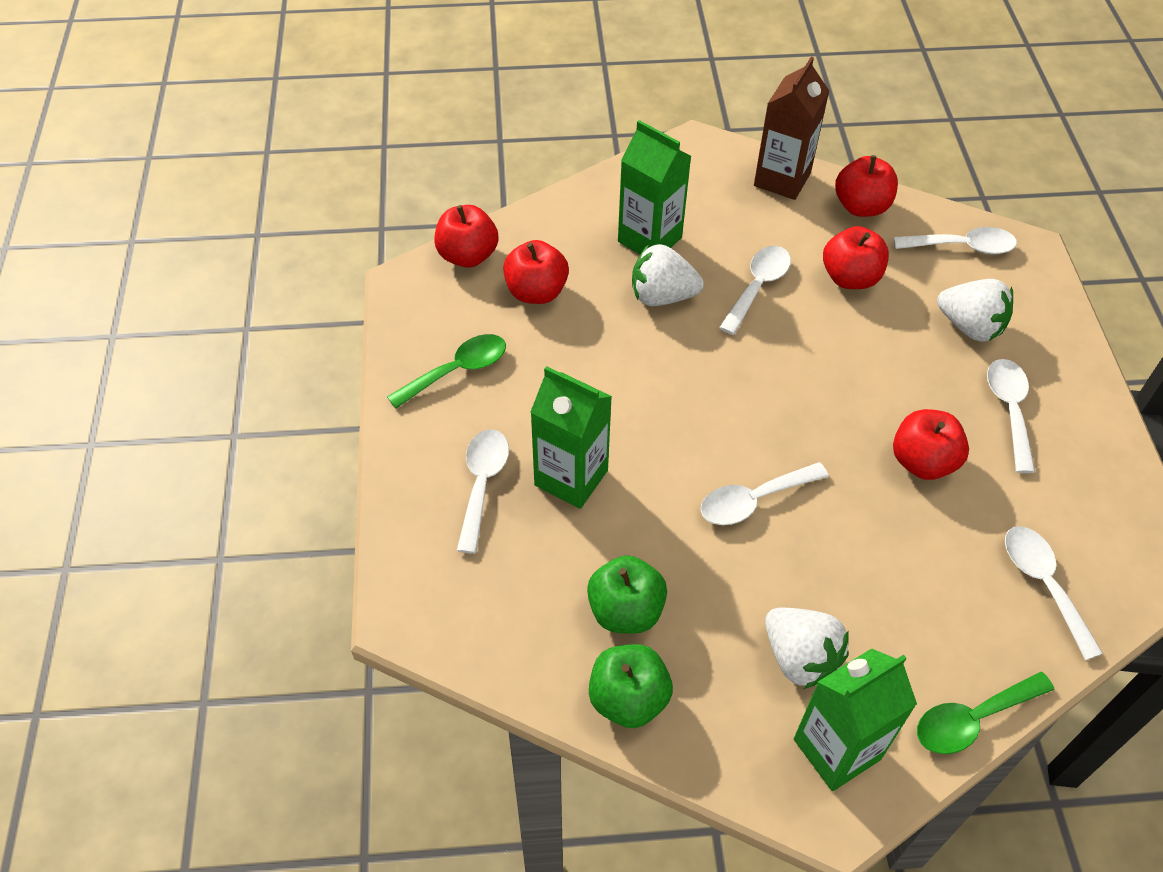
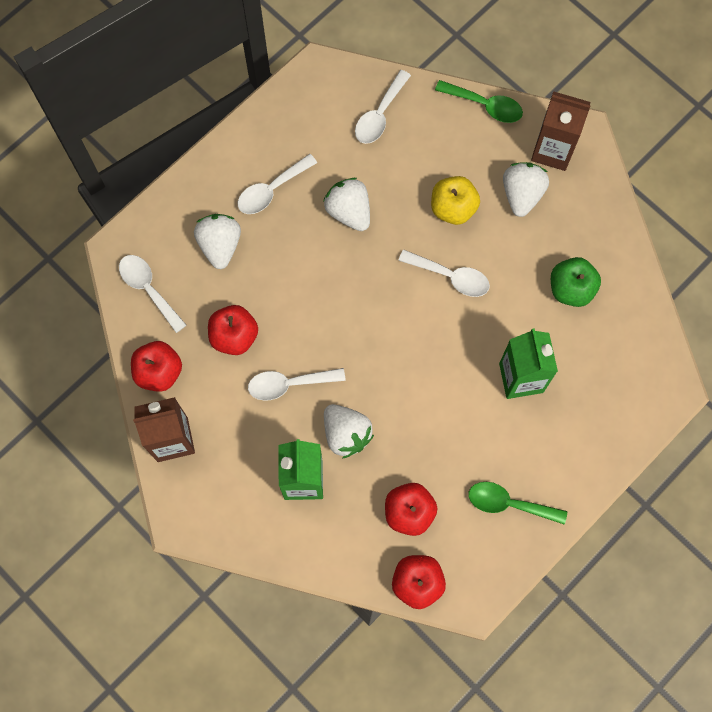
camera: 130 degrees left, 20 degrees up
white spoon [457,429,509,554] -> none
green apple [589,644,673,728] -> none
green carton [794,648,917,791] -> brown carton [531,91,590,171]
red apple [893,409,969,480] -> white strawberry [323,178,370,231]
none -> yellow apple [431,176,480,225]

